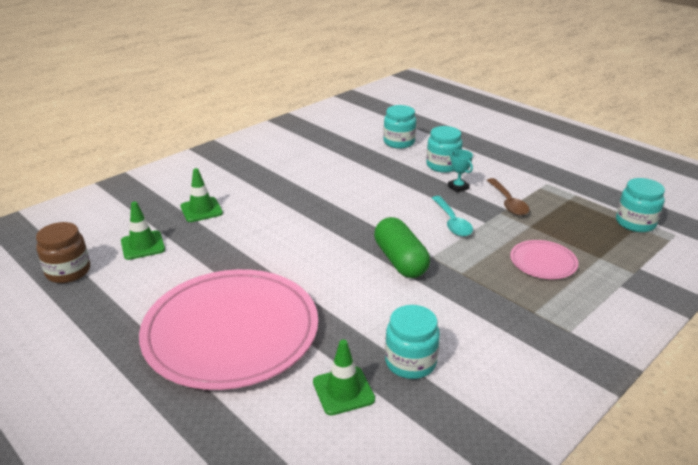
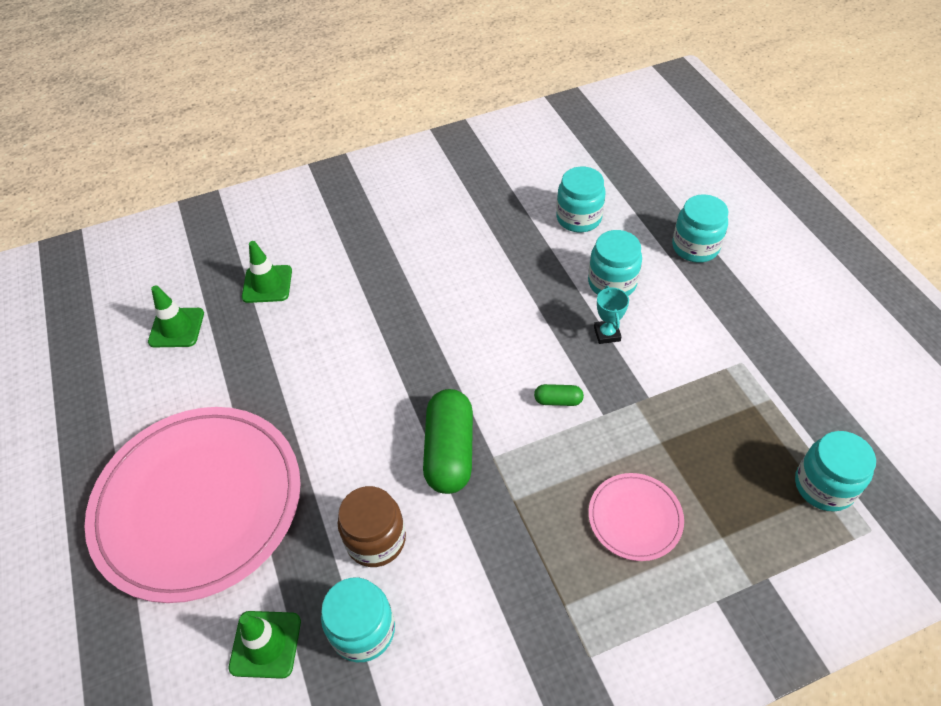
camera: 25 degrees right, 20 degrees up
brown jar [36,222,90,283] -> brown jar moved to [338,486,406,567]
turquoise spoon [432,196,473,237] -> green capsule [534,384,584,406]
brown spoon [487,178,529,216] -> none
none -> turquoise jar [672,194,728,263]

